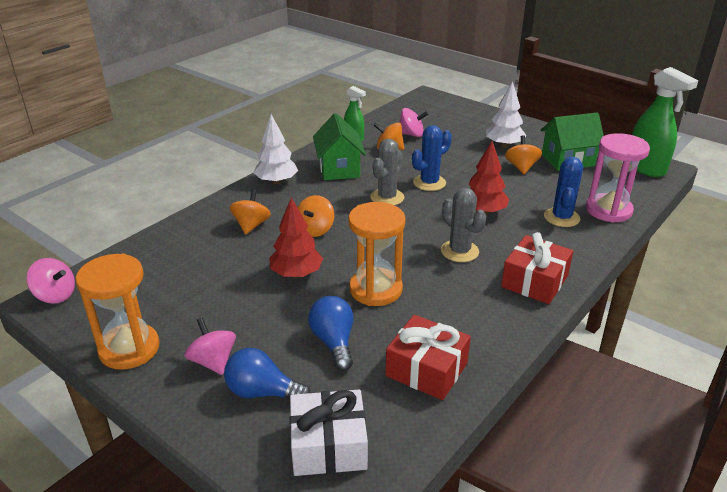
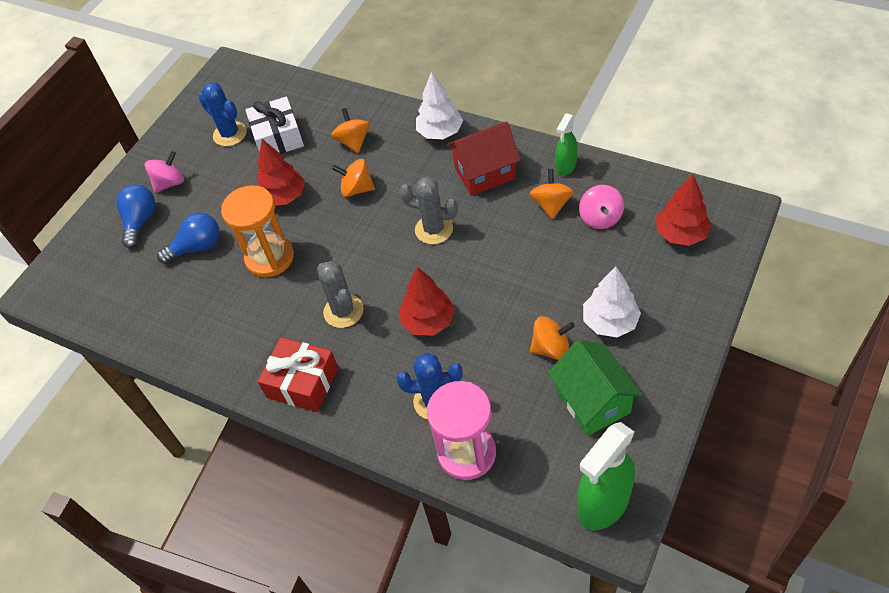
camera: 85 degrees right, 20 degrees up
pink spinning top [27,258,75,304] -> none
orange hourglass [75,254,160,370] -> none
orange spinning top [230,189,271,234] -> orange spinning top turned 105 degrees counterclockwise [331,108,370,153]
white gift [290,390,368,476] -> white gift moved to [245,96,304,154]
green house [313,113,366,180] -> red house [447,121,521,196]
red gift [386,315,471,400] -> none
blue cactus [412,125,452,191] -> blue cactus moved to [199,82,247,146]
grey cactus [441,188,486,262] -> grey cactus turned 75 degrees counterclockwise [317,261,364,328]
none -> red tree [656,174,712,246]

